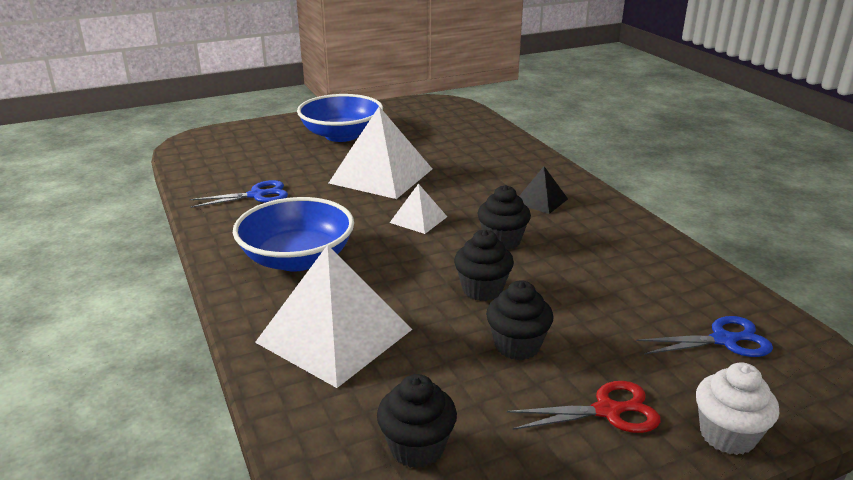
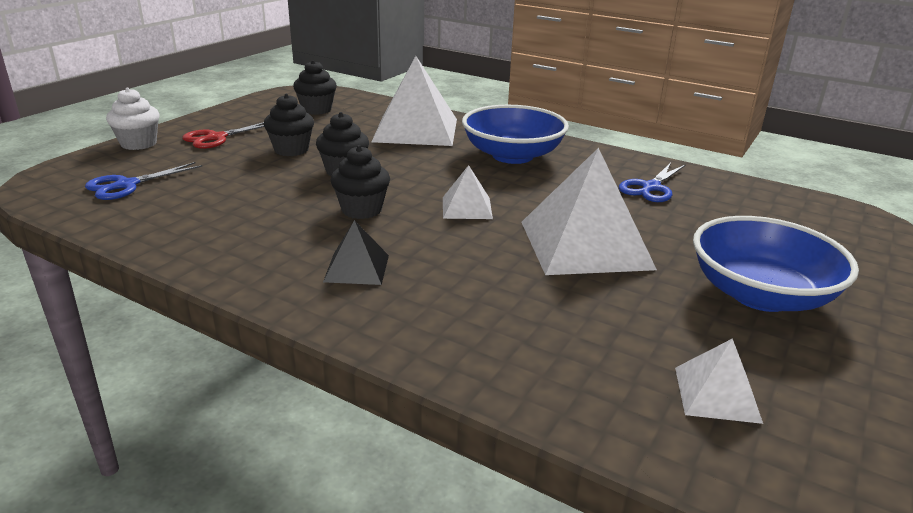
camera: 145 degrees right, 0 degrees up
none -> white pyramid [675,339,763,424]

